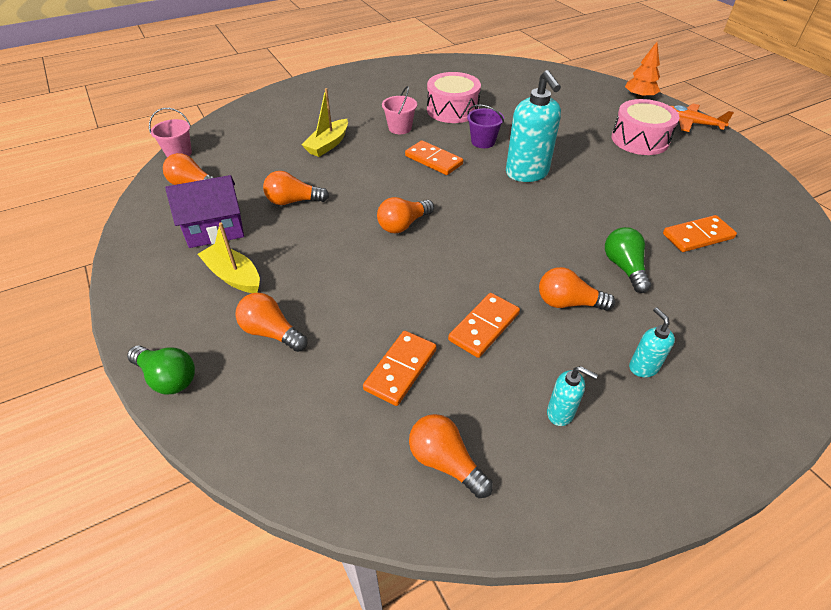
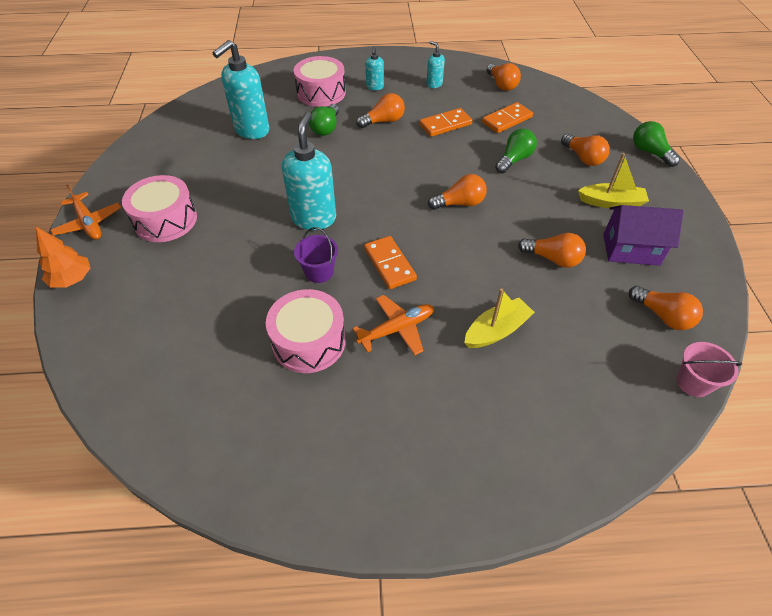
camera: 155 degrees left, 5 degrees up
yellow boat [198,223,260,293] -> yellow boat turned 60 degrees counterclockwise [578,153,649,208]
pink bucket [382,86,417,134] -> orange plane [352,295,434,355]
orange light bulb [539,267,615,311] -> orange light bulb turned 60 degrees counterclockwise [356,93,405,128]
orange domino [663,215,737,252] -> turquoise soap dispenser [212,40,269,139]
none -> pink drum [294,56,346,107]
none -> green light bulb [495,129,537,173]

